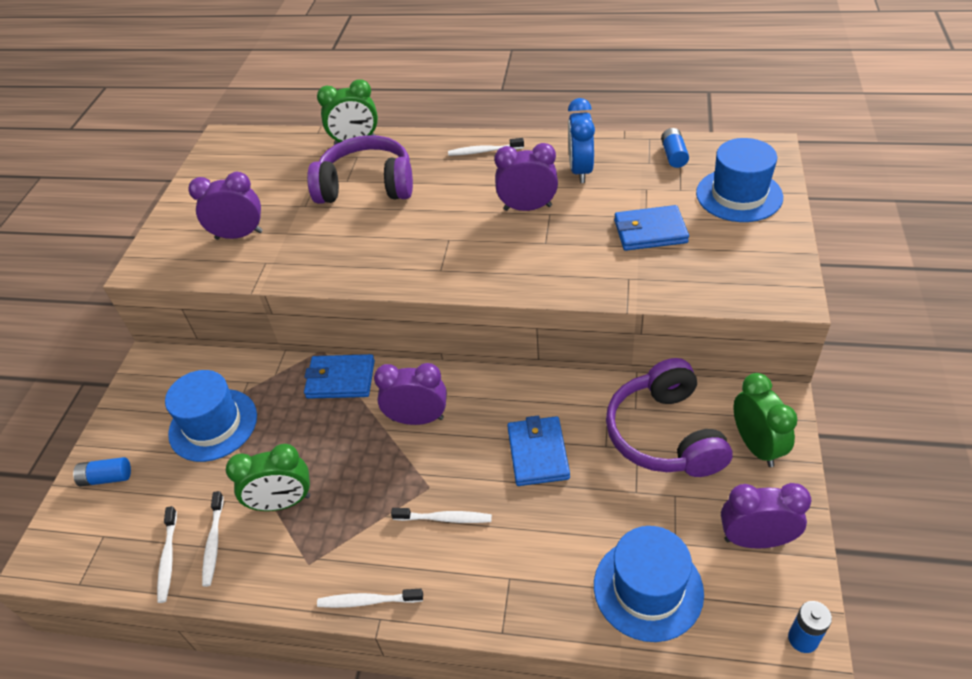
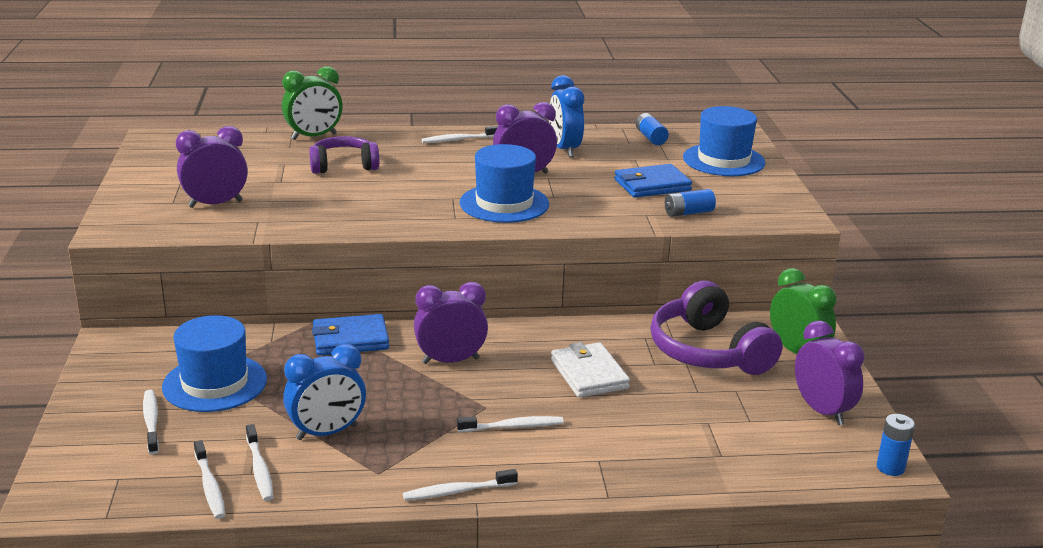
camera: 20 degrees left, 20 degrees down
blue battery [73,457,131,487] -> blue battery moved to [665,189,716,217]
green clock [226,444,310,511] -> blue clock [283,344,366,440]
purple headphones [307,135,413,204] -> purple headphones [309,136,379,174], size x0.64
blue wallet [507,416,570,486] -> white wallet [551,342,630,398]
blue hat [594,526,704,642] -> blue hat moved to [460,144,549,223]
purple clock [721,483,812,548] -> purple clock turned 75 degrees clockwise [795,321,864,425]
none -> white toothbrush [143,390,159,455]

